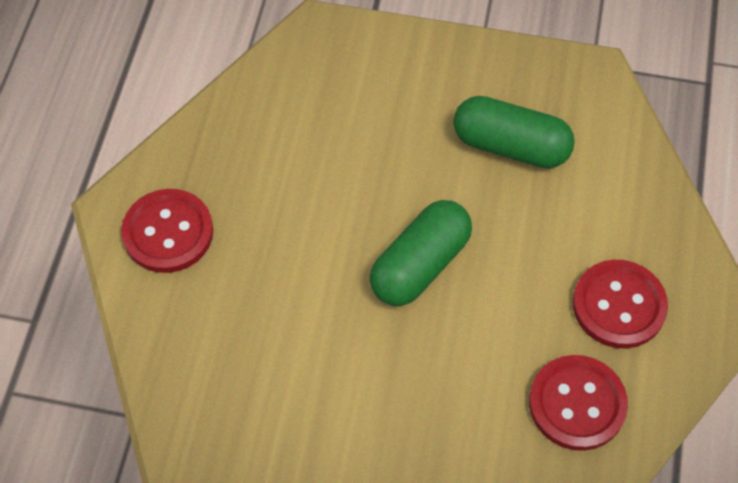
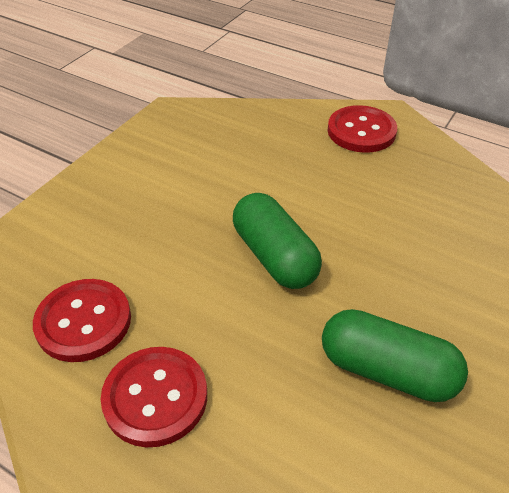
camera: 110 degrees right, 15 degrees down
green capsule [453,96,575,168] -> green capsule turned 75 degrees clockwise [322,309,468,402]

